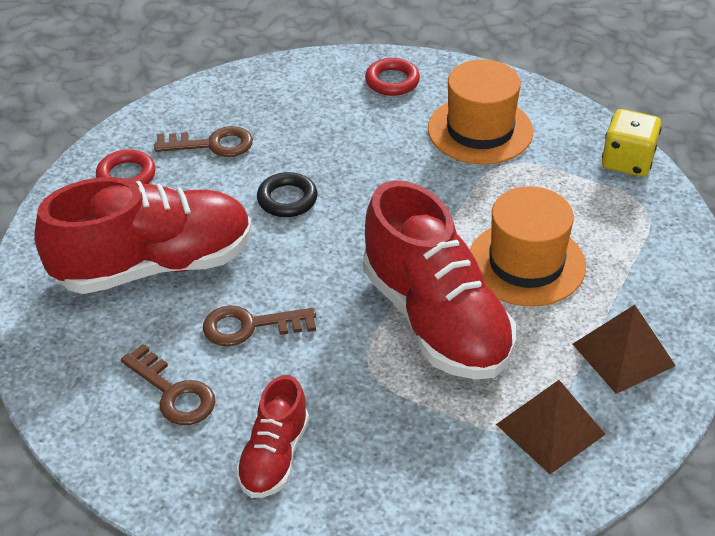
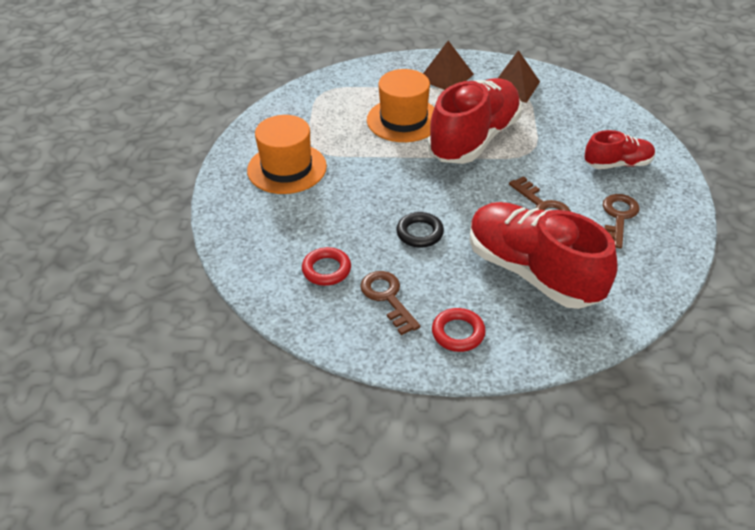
camera: 115 degrees left, 0 degrees up
red ring [365,58,420,96] -> red ring moved to [302,247,351,286]
yellow dice [602,109,661,177] -> none

